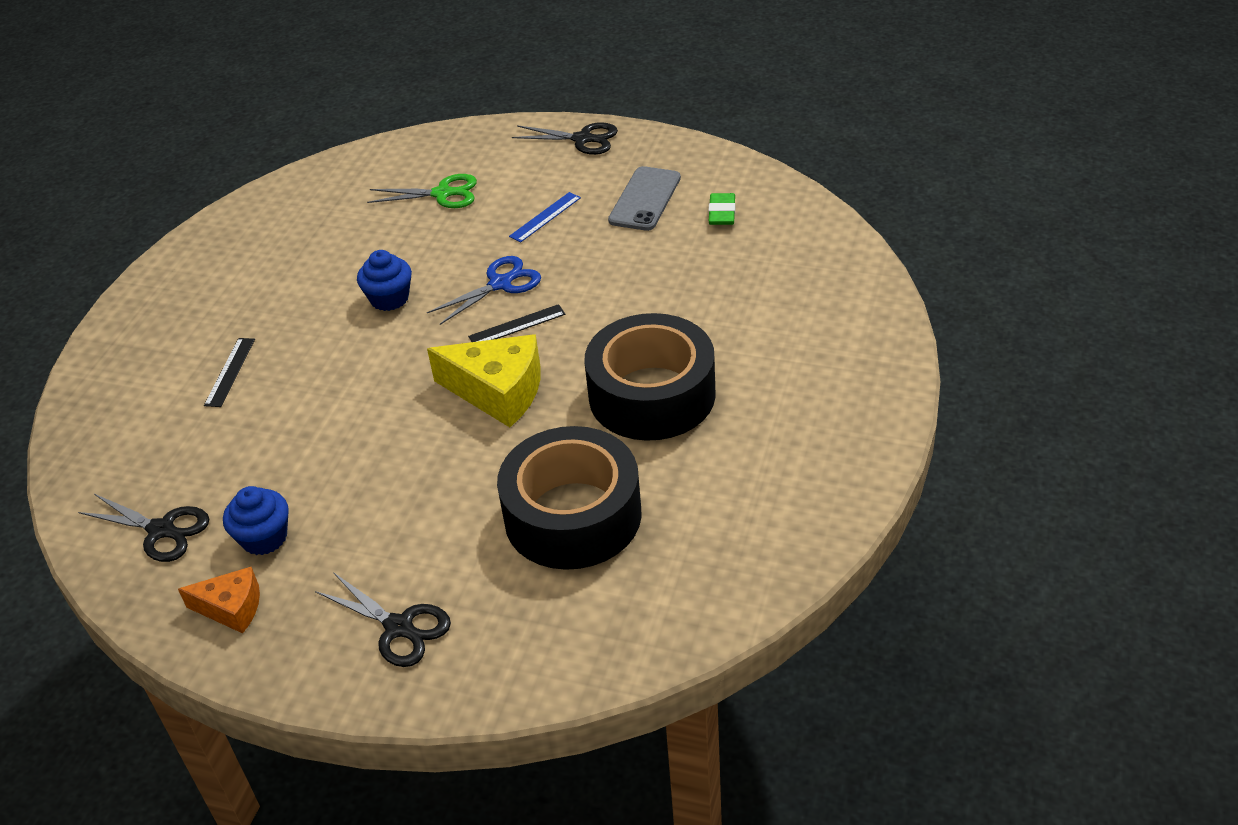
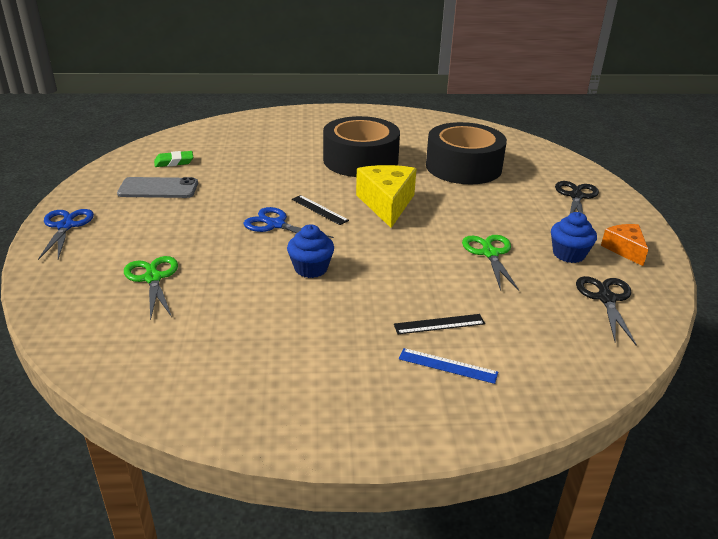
camera: 115 degrees left, 10 degrees down
blue ruler [509,192,581,242] -> blue ruler moved to [399,348,498,384]
black scissors [512,122,618,155] -> blue scissors [38,209,94,260]
none -> green scissors [462,235,519,291]

